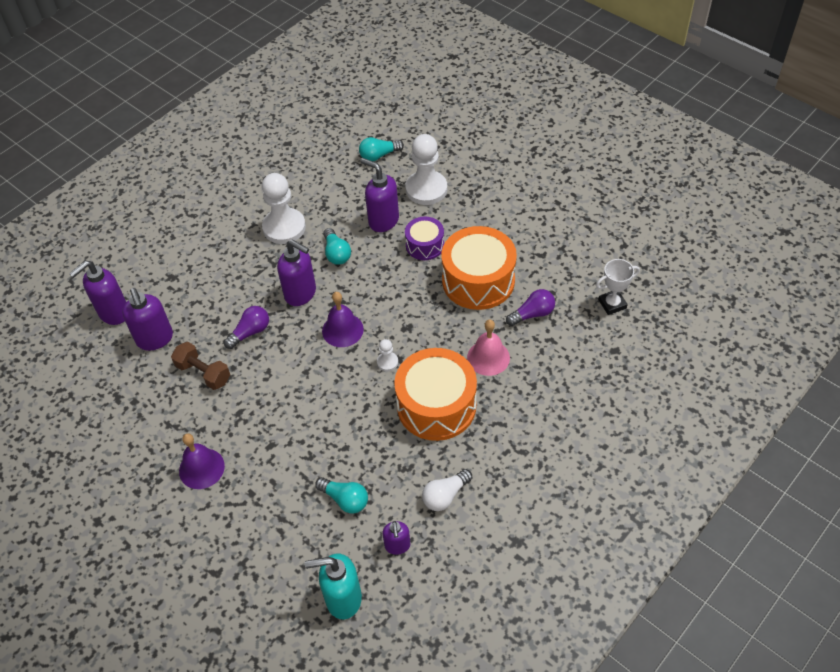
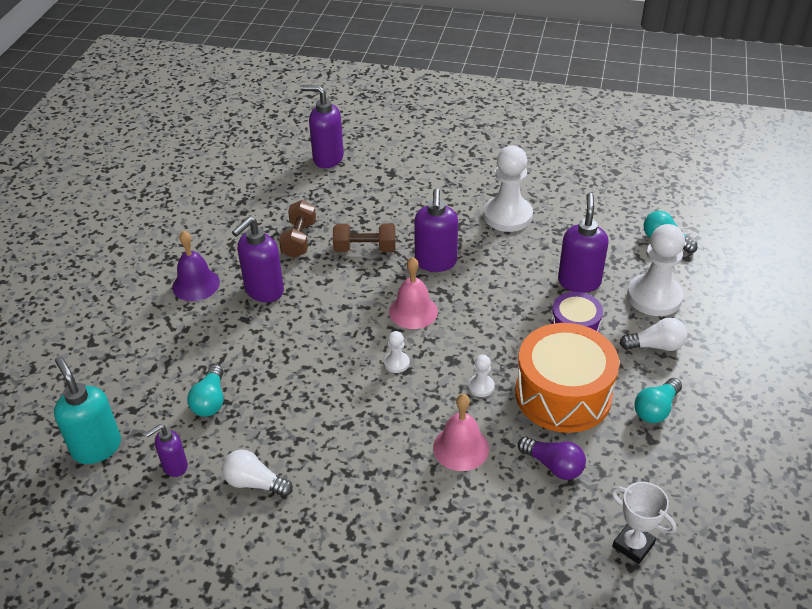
camera: 60 degrees right, 10 degrees down
purple soap dispenser [122,288,173,351] -> purple soap dispenser moved to [232,217,284,302]
purple light bulb [224,306,269,349] -> brown dumbbell [333,224,396,252]
purple bell [322,292,364,347] -> pink bell [389,257,438,329]
turquoise light bulb [324,228,351,265] -> turquoise light bulb moved to [634,378,682,423]
orange drum [394,348,477,441] -> none
none -> white pawn [468,355,495,397]
none -> white light bulb [620,317,687,351]

